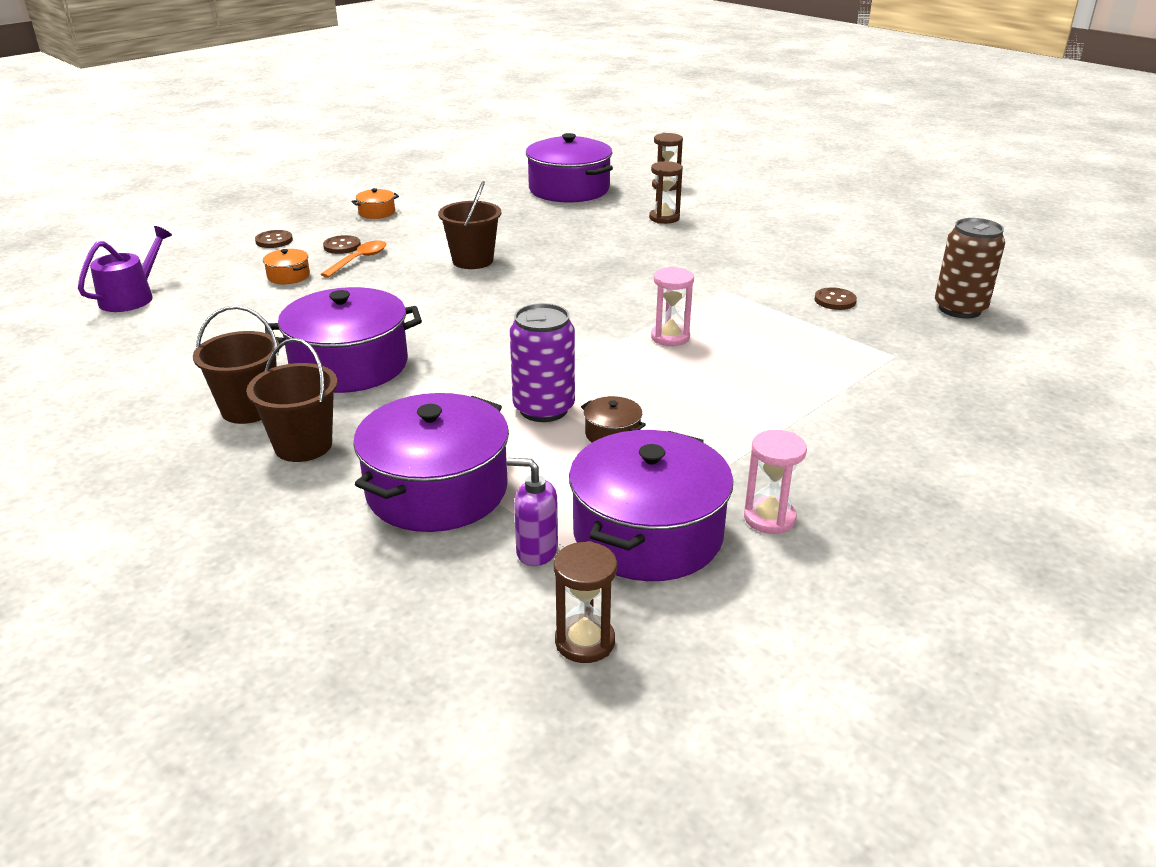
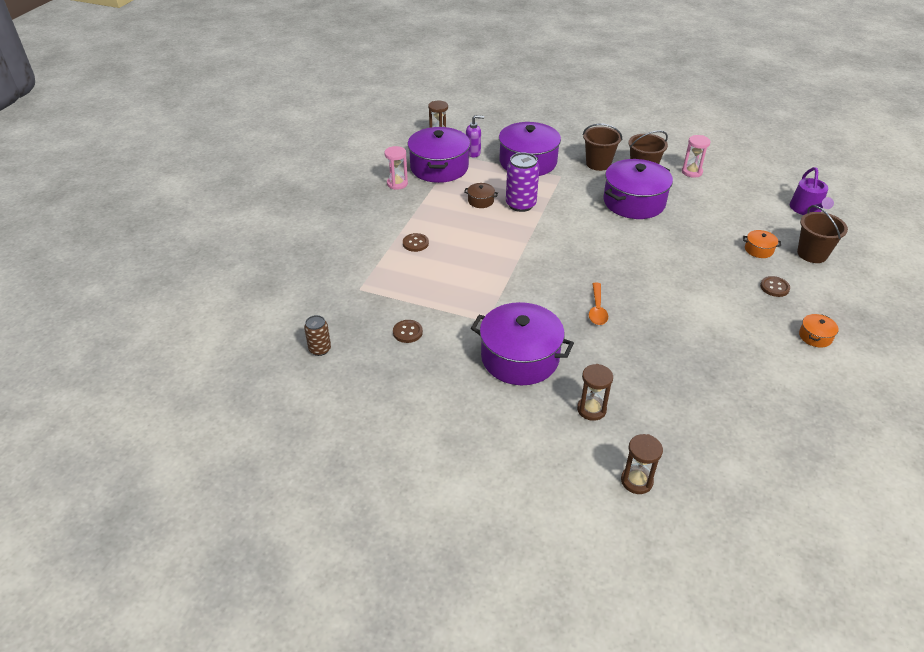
camera: 155 degrees right, 10 degrees up
brown button [255,230,293,248] -> brown button moved to [403,233,429,252]
orange spoon [321,240,386,278] -> orange spoon moved to [589,283,608,325]
brown bucket [438,181,501,269] -> brown bucket moved to [797,205,848,263]
purple pot [526,133,613,203] -> purple pot moved to [471,302,574,385]
pink hourglass [651,267,694,346] -> pink hourglass moved to [682,135,710,178]
brown can [935,218,1005,318] -> brown can [304,315,331,356], size x0.59

